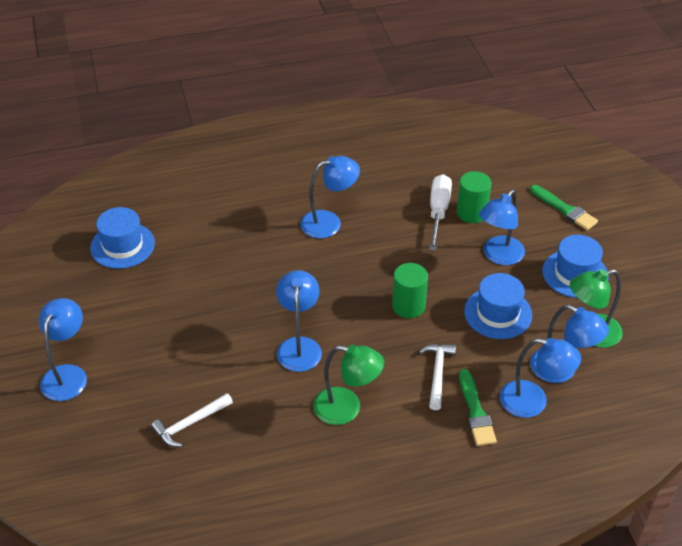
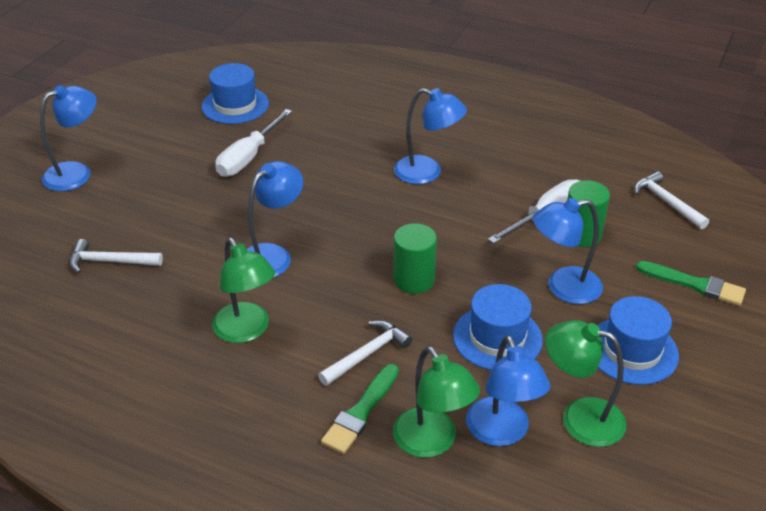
camera: 40 degrees right, 5 degrees down
blue lamp [500,338,581,418] -> green lamp [393,346,480,458]
green brush [530,185,598,230] -> green brush turned 60 degrees counterclockwise [636,261,746,306]
none -> white screwdriver [215,109,292,177]
none -> white hammer [634,171,709,229]

